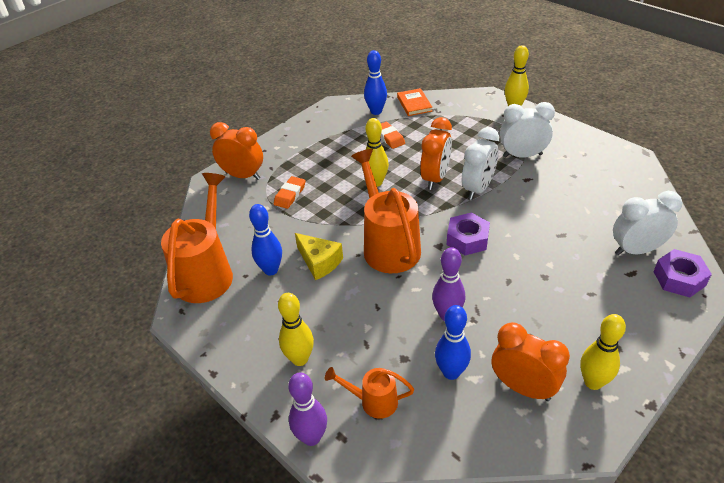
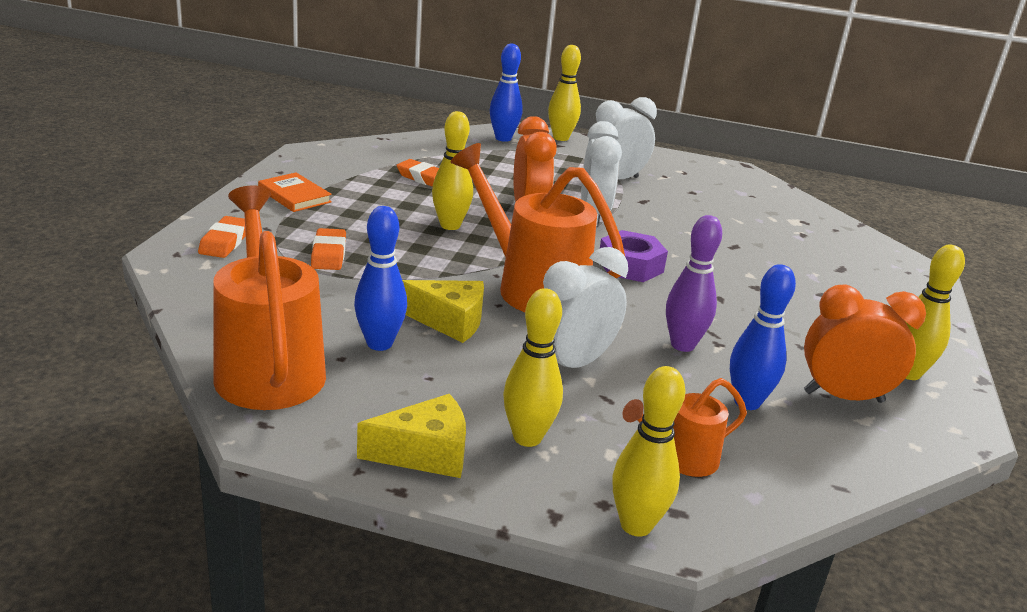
camera: 35 degrees left, 15 degrees down
orange clock [210,122,263,180] -> orange eraser [198,216,246,258]
purple bowling pin [288,372,327,446] -> yellow bowling pin [612,366,685,537]
blue bowling pin [364,50,387,115] -> blue bowling pin moved to [490,43,523,142]
orange book [397,88,432,116] -> orange book moved to [258,172,332,212]
white clock [613,191,683,255] -> white clock moved to [543,247,628,368]
purple nut [653,249,712,297] -> none
none -> yellow cheese [357,394,466,478]

